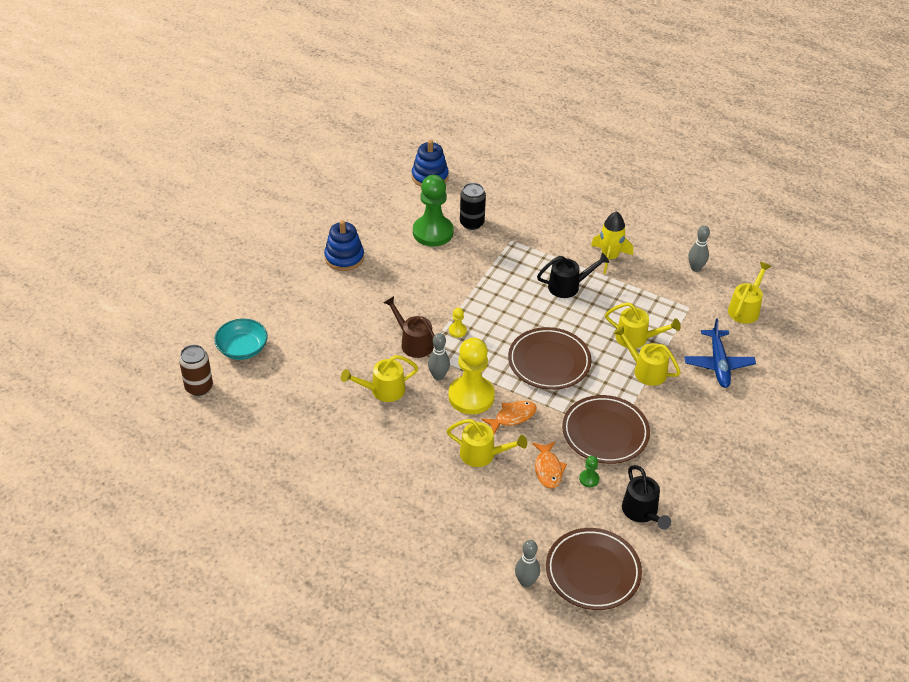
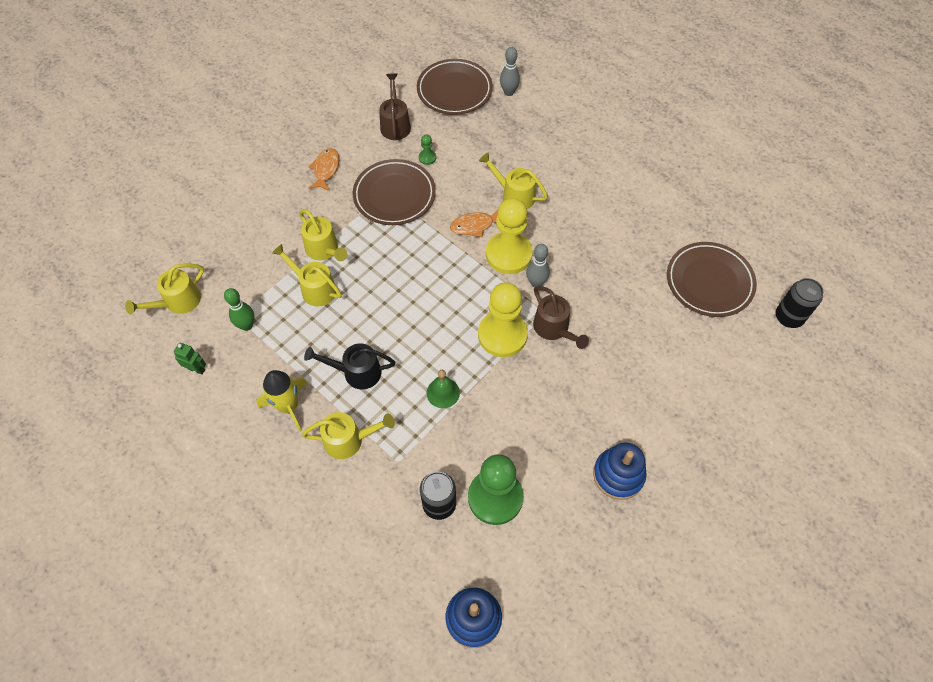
camera: 165 degrees left, 15 degrees up
brown can [179,345,213,396] -> black can [776,278,824,328]
turquoise bowl [214,319,268,360] -> none
yellow watering can [341,355,418,402] -> yellow watering can moved to [302,412,395,459]
yellow pawn [449,308,467,338] -> yellow pawn [478,282,528,357], size x2.44
brown plate [508,327,592,390] -> brown plate moved to [667,242,757,317]
orange fish [532,441,567,489] -> orange fish moved to [308,148,339,191]
black watering can [622,465,671,530] -> brown watering can [379,73,411,140]
blue plane [684,318,756,388] -> none
grey bowling pin [688,225,710,272] -> green robot [173,343,206,375]
none -> green bowling pin [224,288,254,331]
none -> green bell [426,370,460,408]

